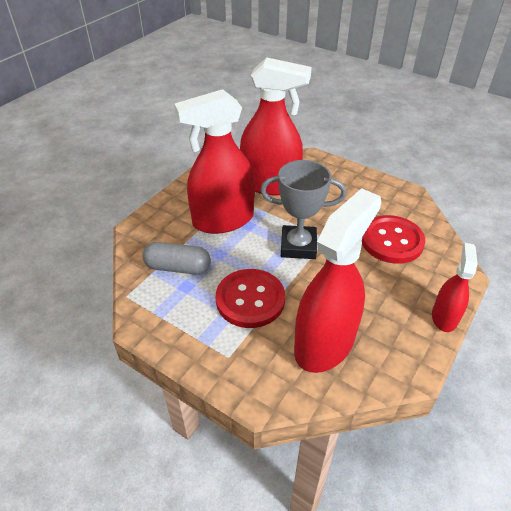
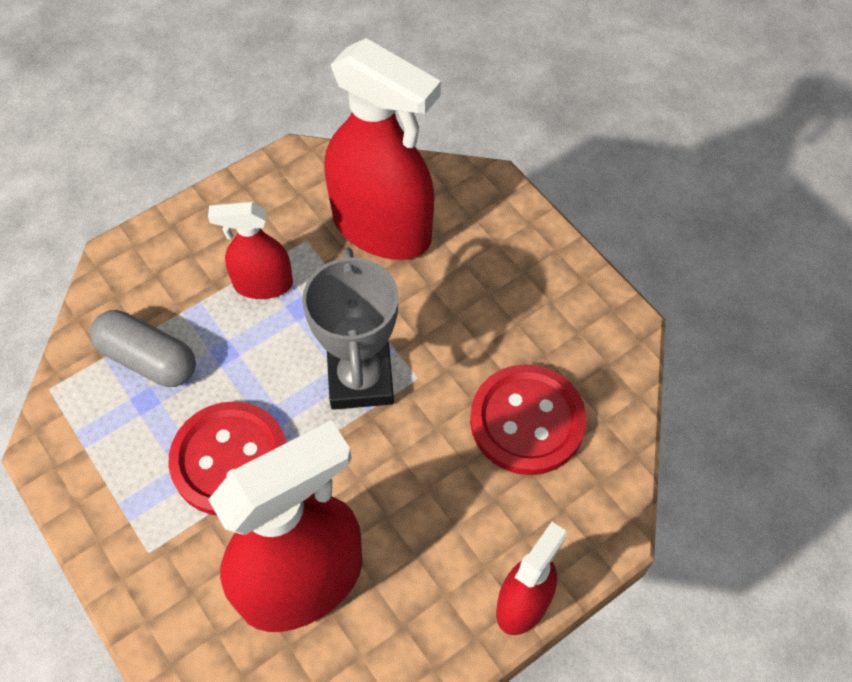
camera: 20 degrees right, 15 degrees up
red spray bottle [174,89,255,234] -> red spray bottle [208,202,293,299], size x0.53
grey trophy [260,160,347,259] -> grey trophy turned 60 degrees clockwise [302,248,398,410]

